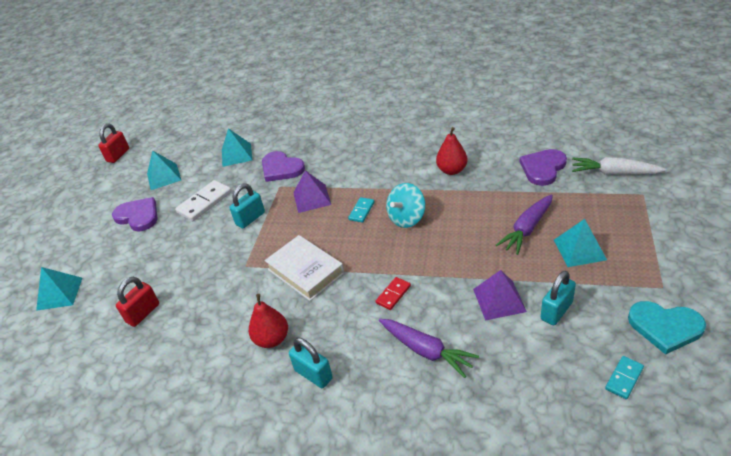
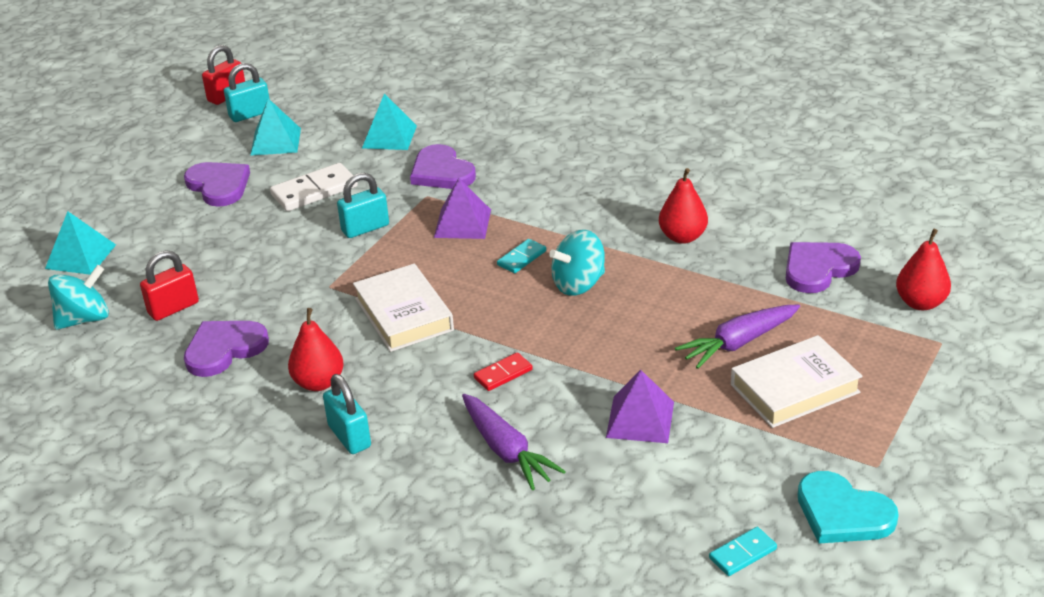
camera: 15 degrees right, 5 degrees down
turquoise padlock [541,270,576,325] -> turquoise padlock moved to [224,63,269,122]
turquoise pyramid [554,219,607,267] -> white book [731,335,863,428]
white carrot [572,157,666,175] -> red pear [896,229,951,310]
none -> turquoise spinning top [48,265,109,330]
none -> purple heart [184,321,269,377]

